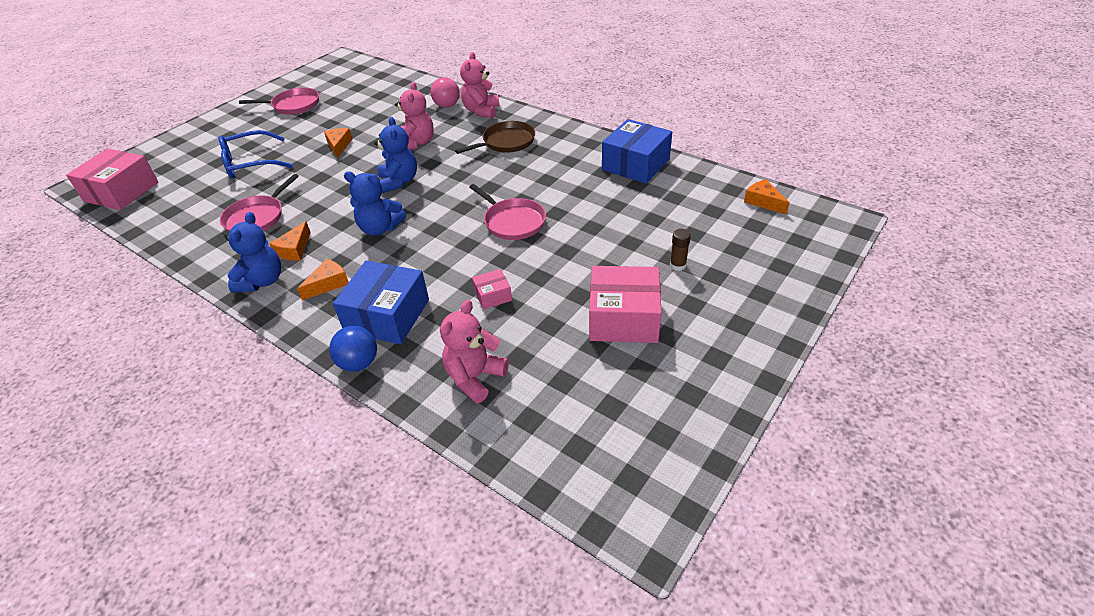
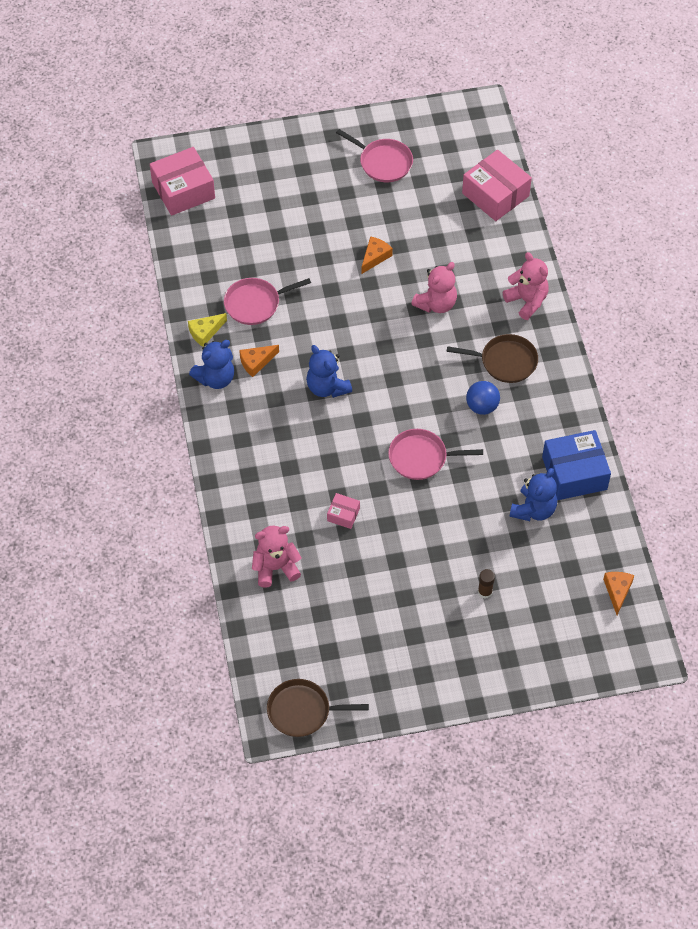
camera: 40 degrees right, 15 degrees up
blue glasses [219,130,293,179] -> none
orange cheese [297,259,349,300] -> none
blue ball [329,326,377,372] -> blue ball moved to [466,381,500,415]
blue box [333,261,429,344] -> none
blue teddy bear [374,117,417,193] -> blue teddy bear moved to [509,468,557,521]
pink ball [430,77,460,108] -> none
pink teddy bear [460,52,499,118] -> pink teddy bear turned 90 degrees clockwise [503,252,549,320]
pink pan [469,184,546,240] -> pink pan turned 90 degrees clockwise [388,429,483,480]
pink box [589,266,662,343] -> pink box moved to [462,150,532,221]
none -> yellow cheese [188,313,227,347]
none -> brown pan [267,679,369,737]

